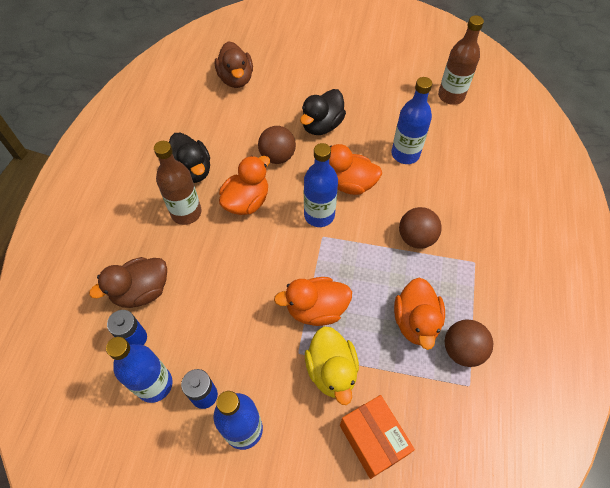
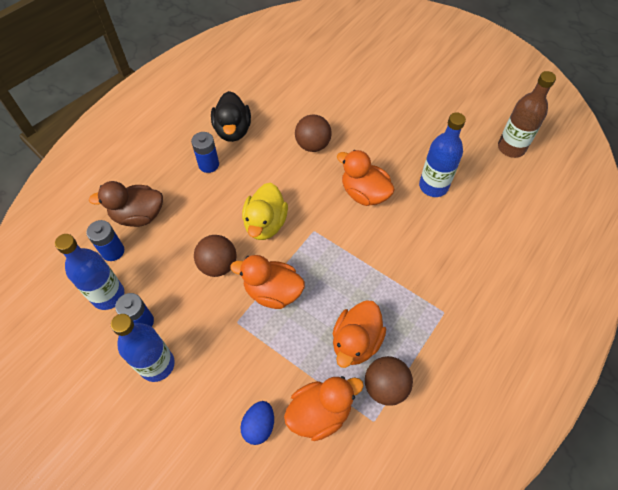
camera: 25 degrees right, 0 degrees up
brown bottle [154,141,202,225] -> blue battery [191,132,219,173]
brown duck [215,41,253,88] -> none
orange duck [219,156,270,215] -> orange duck moved to [284,376,364,441]
black duck [300,89,346,135] -> none
blue bottle [304,143,338,227] -> none
yellow duck [305,326,359,405] -> yellow duck moved to [242,183,288,240]
orange box [340,395,415,479] -> blue egg [240,401,274,445]
brown ball [399,207,442,249] -> brown ball moved to [194,235,237,277]

